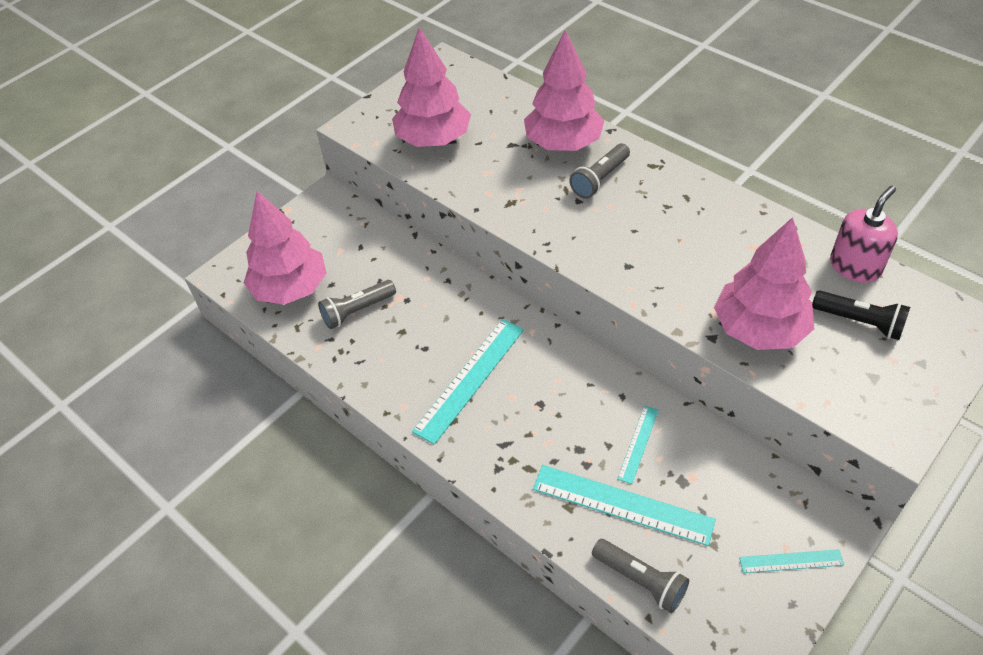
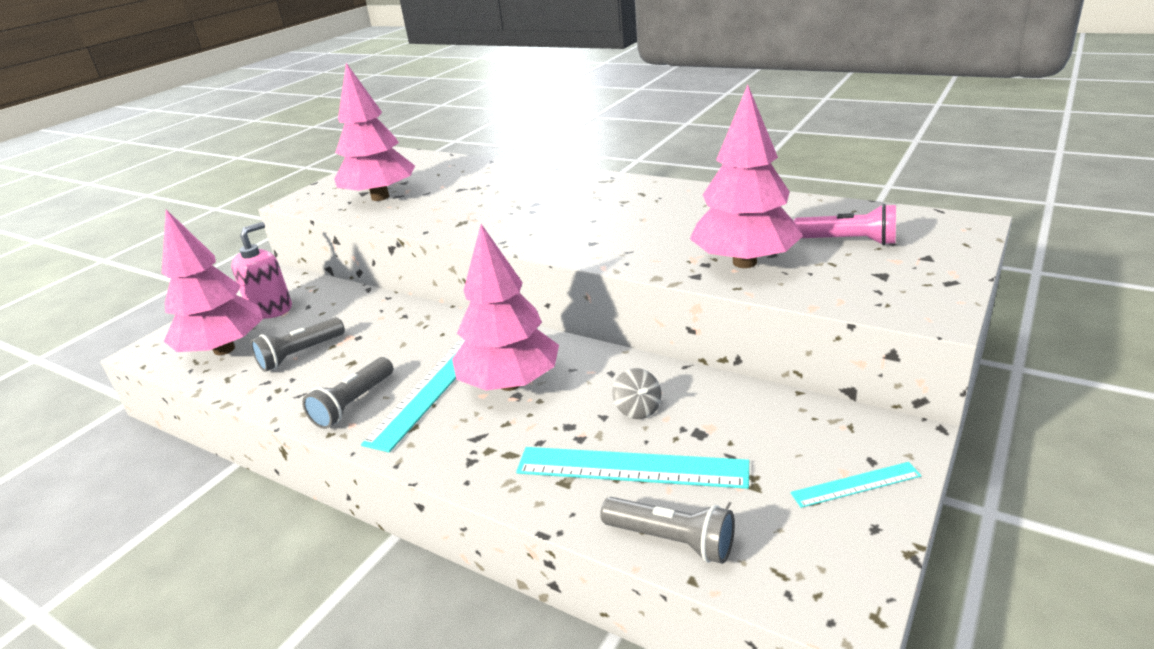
camera: 10 degrees left, 20 degrees down
pink tree [524,30,604,151] -> pink tree moved to [452,224,559,391]
grey flashlight [569,144,630,199] -> grey flashlight moved to [302,357,393,429]
turquoise ruler [617,405,658,484] -> grey spinning top [613,368,662,419]
black flashlight [812,291,910,340] -> pink flashlight [794,204,896,245]
pink soap dispenser [830,186,898,283] -> pink soap dispenser moved to [231,222,292,319]

